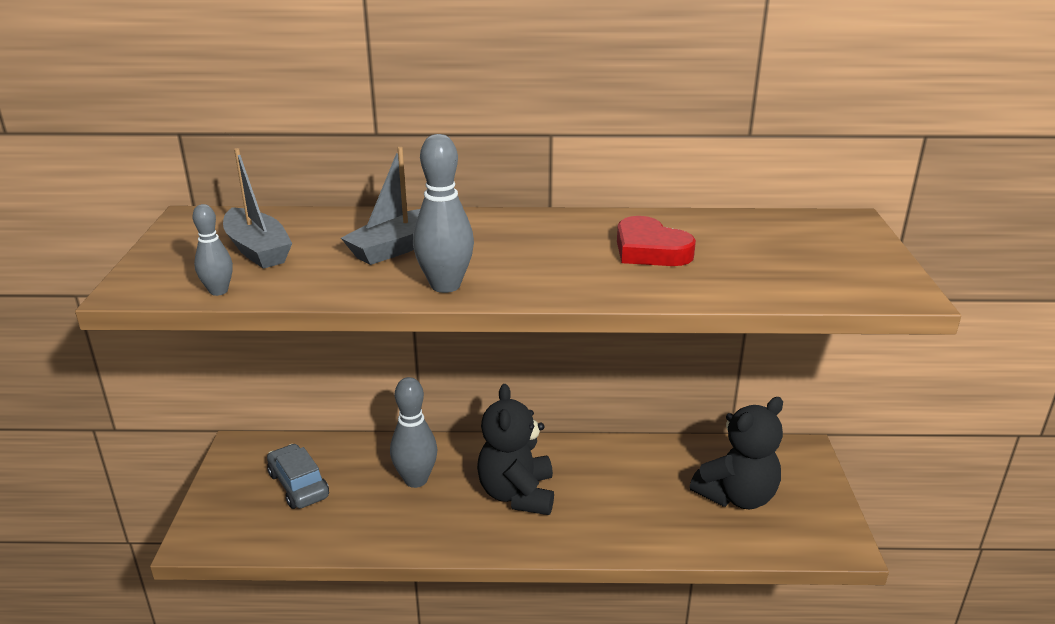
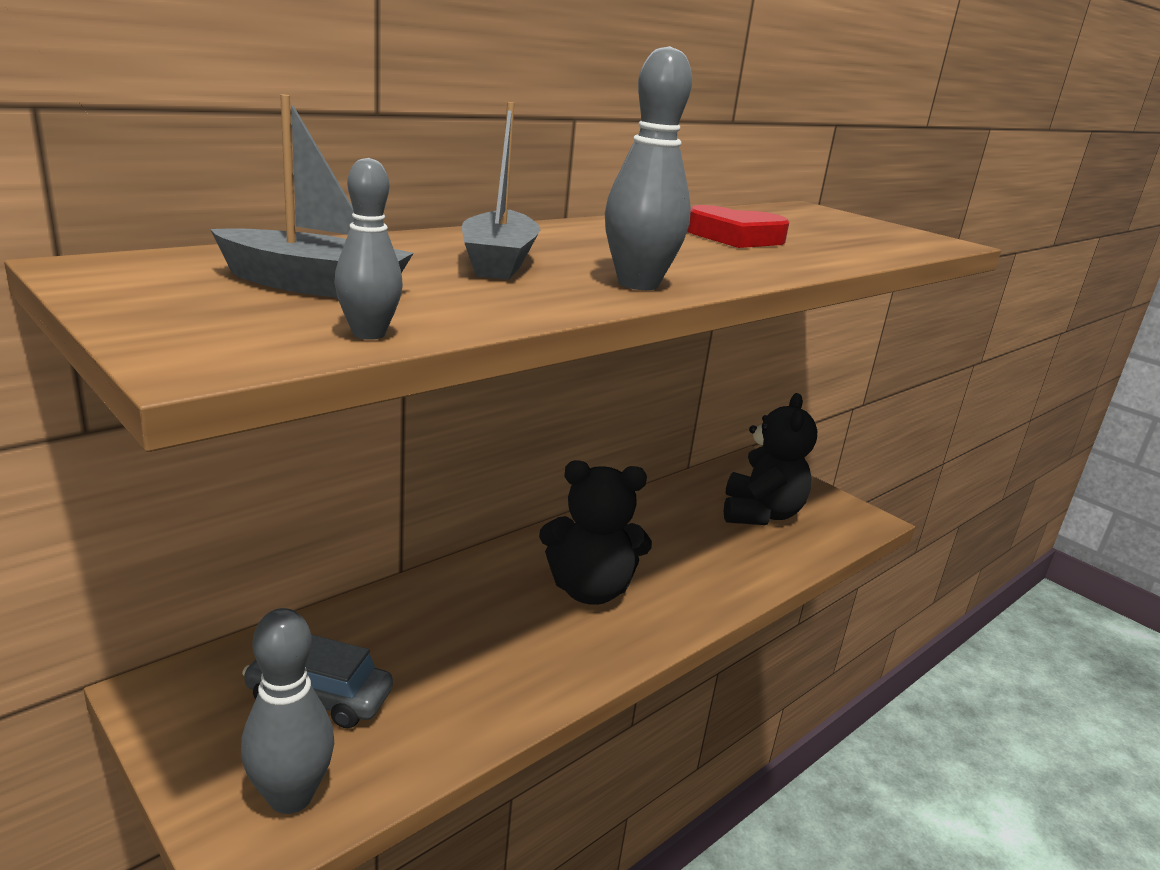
camera: 45 degrees left, 5 degrees down
grey bowling pin [390,377,437,488] -> grey bowling pin moved to [241,608,334,814]
black teddy bear [477,384,554,515] -> black teddy bear turned 45 degrees counterclockwise [539,460,652,605]

